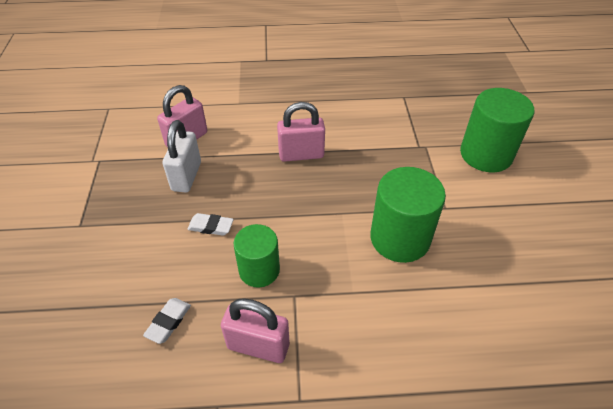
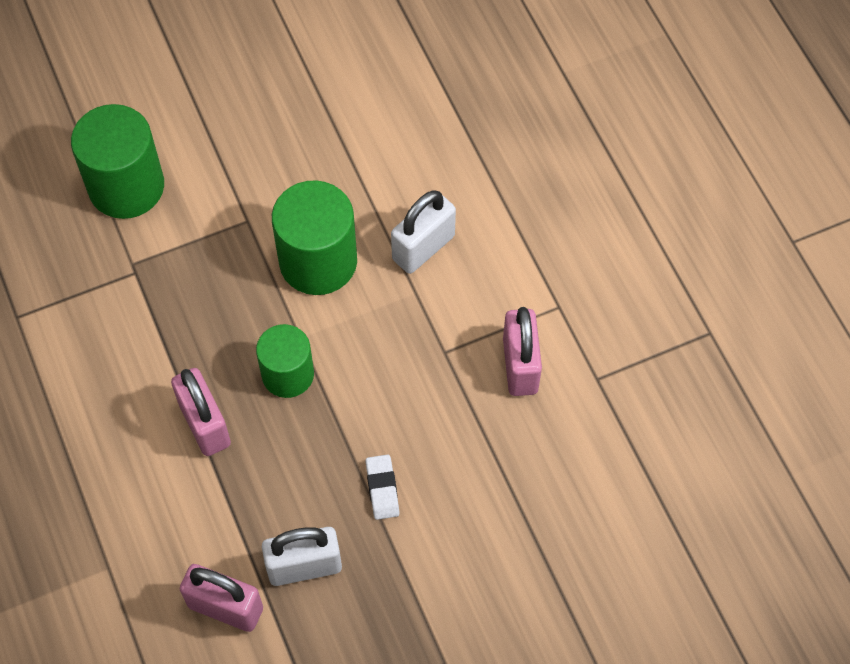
camera: 110 degrees left, 15 degrees up
white eraser [143,298,191,344] -> none
green cylinder [234,224,280,287] -> green cylinder moved to [256,324,314,398]
none -> white padlock [391,190,456,274]

